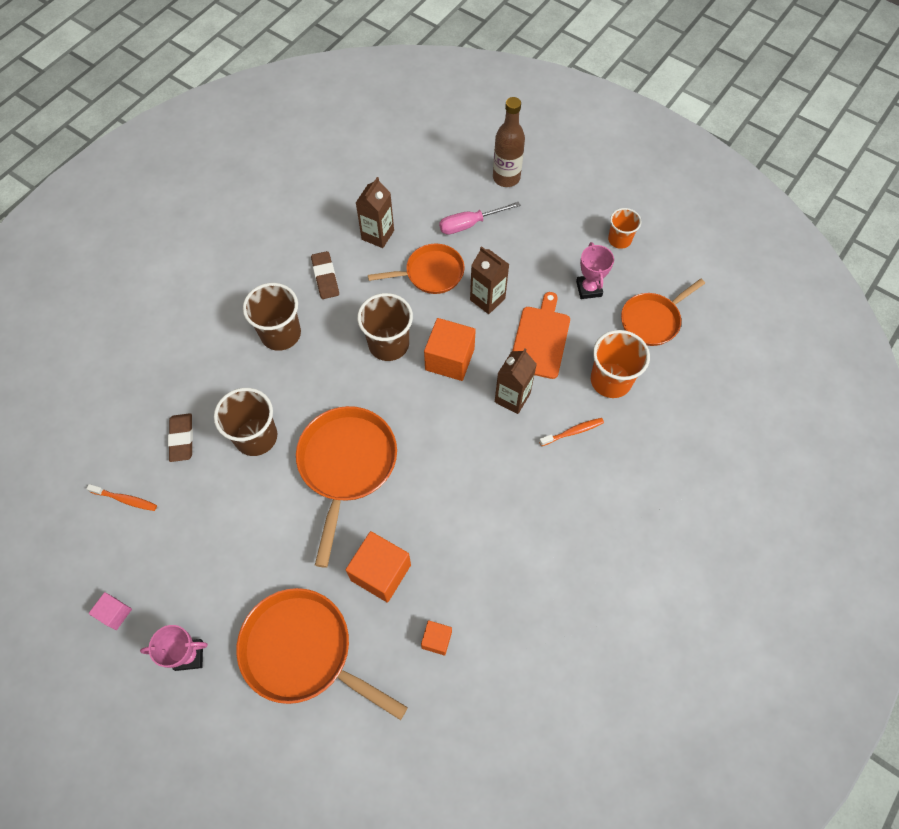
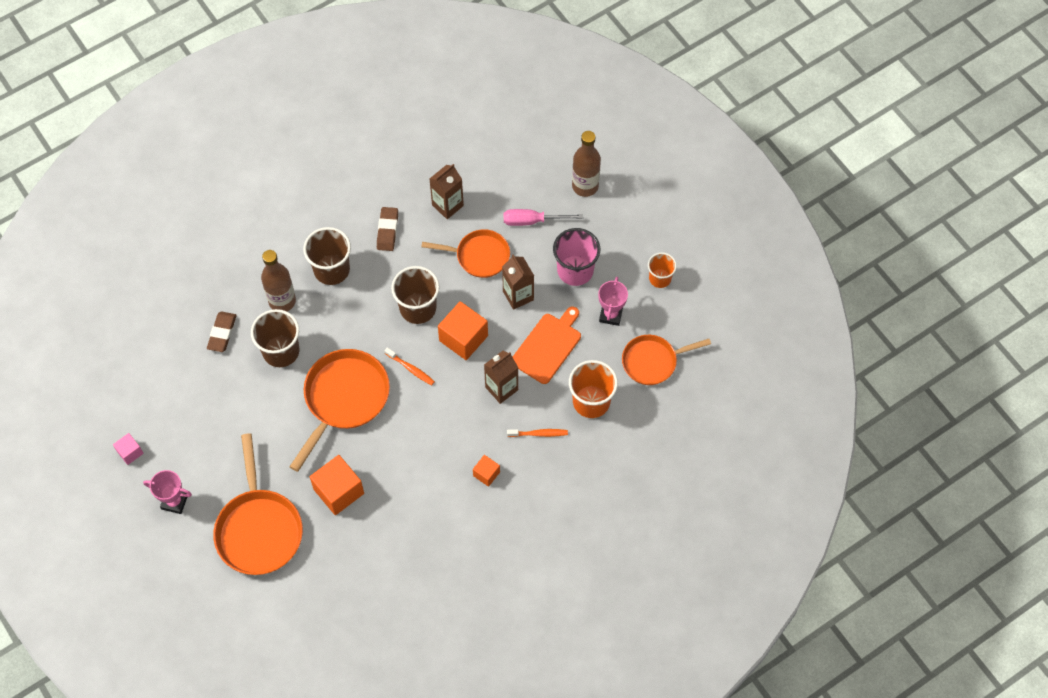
camera: 20 degrees right, 0 degrees up
orange toothbrush [86,484,157,511] -> orange toothbrush moved to [384,347,435,385]
orange pan [236,588,408,720] -> orange pan turned 150 degrees counterclockwise [213,433,303,575]
orange cube [421,620,452,656] -> orange cube moved to [473,455,500,487]
none -> brown bottle [261,250,296,311]
none -> pink cup [553,228,600,286]

